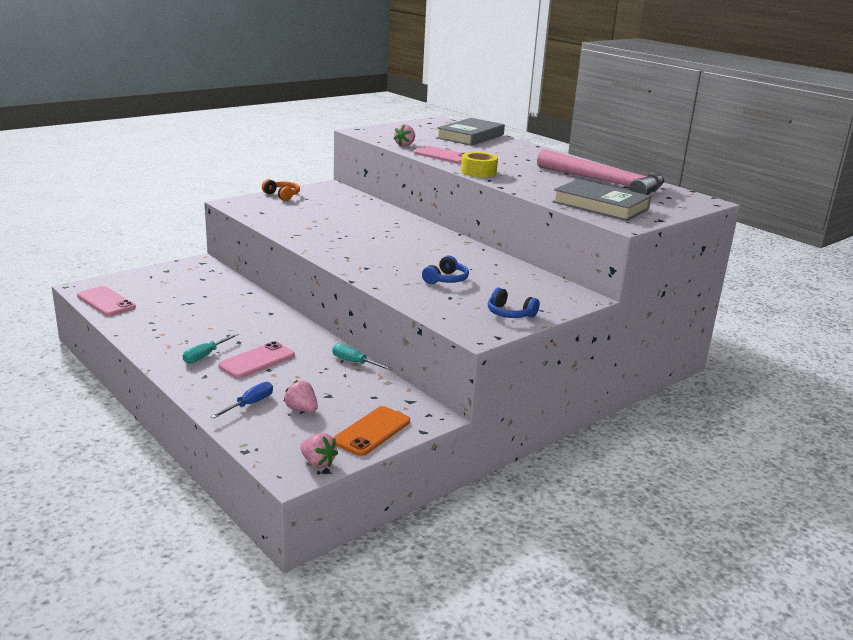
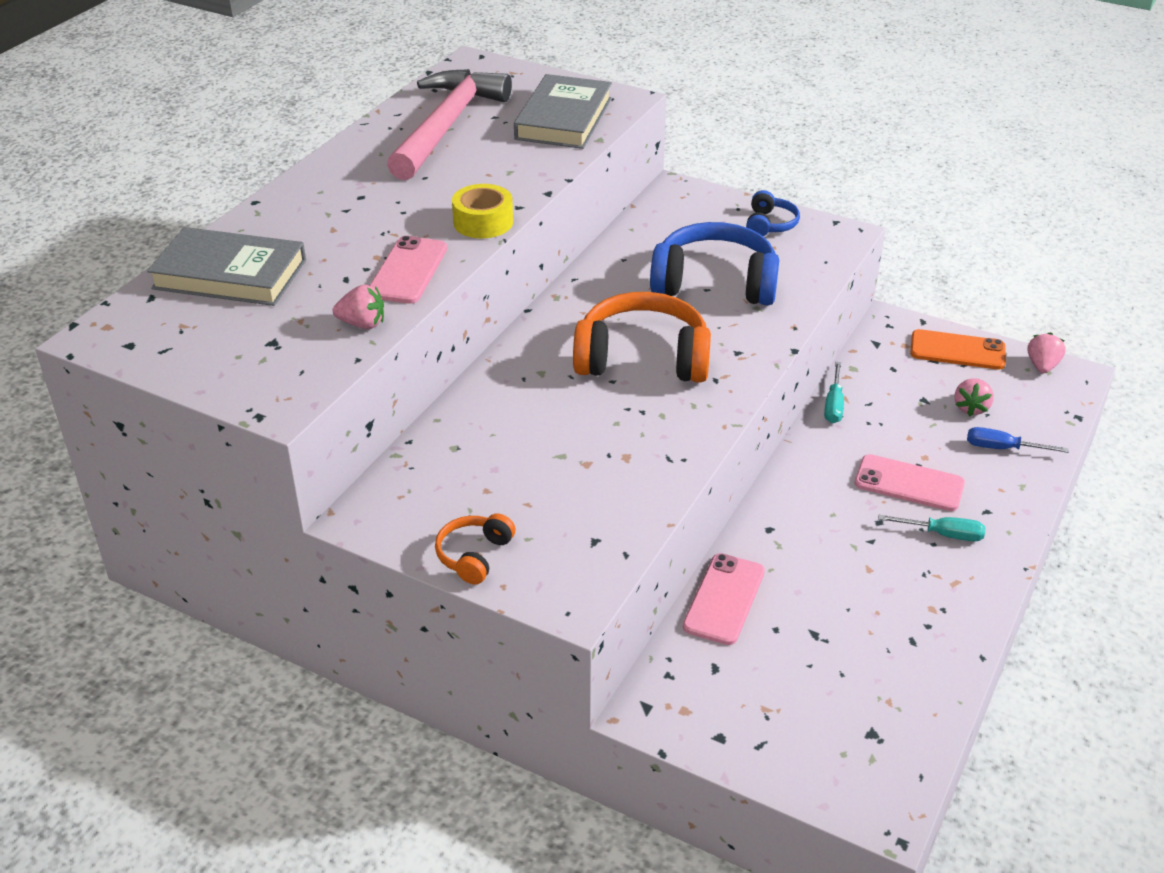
camera: 110 degrees left, 15 degrees up
pink phone [77,286,136,316] -> pink phone moved to [683,553,765,645]
blue headphones [422,255,469,284] -> blue headphones [650,222,779,305], size x2.04
none -> orange headphones [573,292,711,383]

